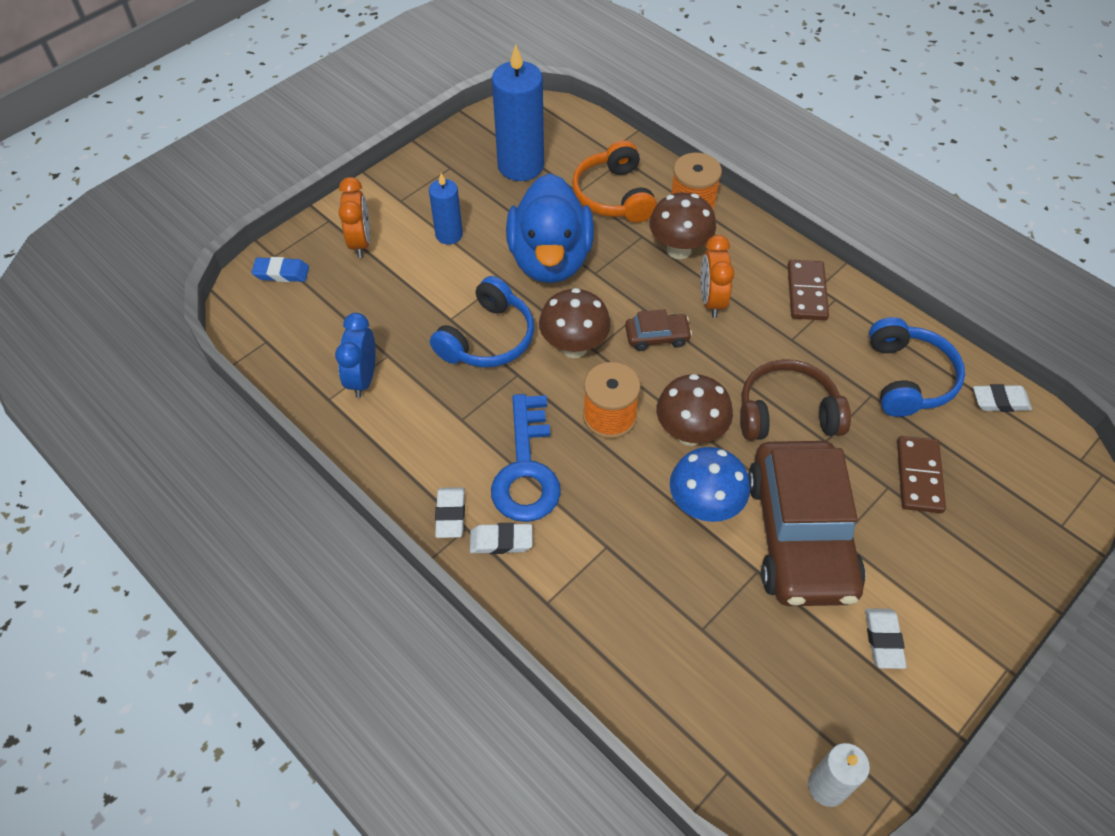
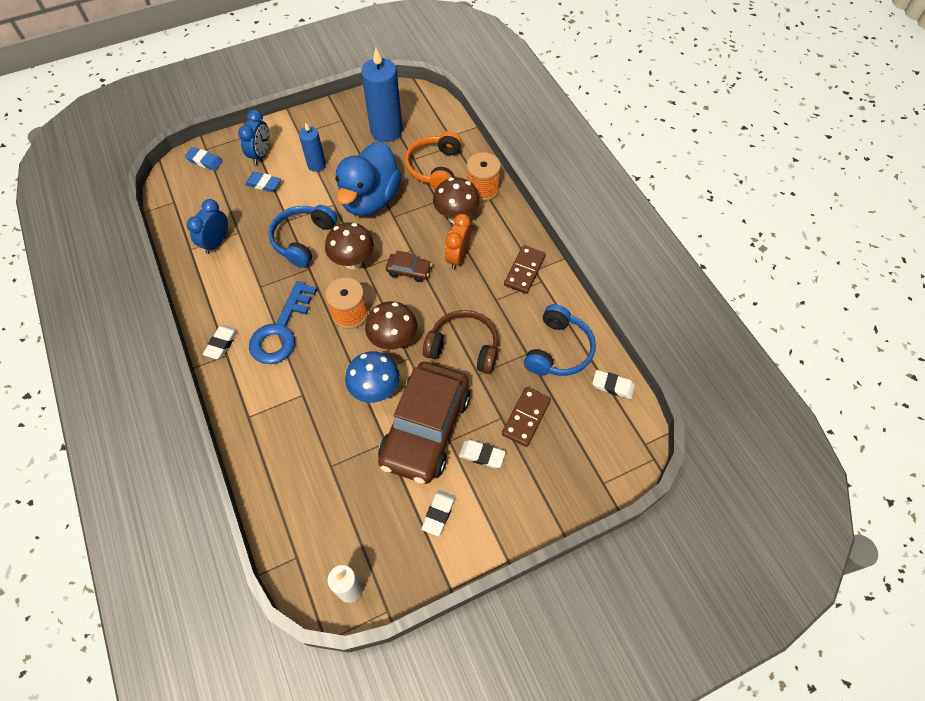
camera: 20 degrees right, 5 degrees up
orange clock [338,177,370,258] -> blue clock [238,110,269,165]
blue headphones [430,276,534,368] -> blue headphones turned 150 degrees clockwise [268,205,337,268]
white eraser [470,523,533,554] -> white eraser moved to [459,440,506,468]
none -> blue eraser [245,172,281,192]

